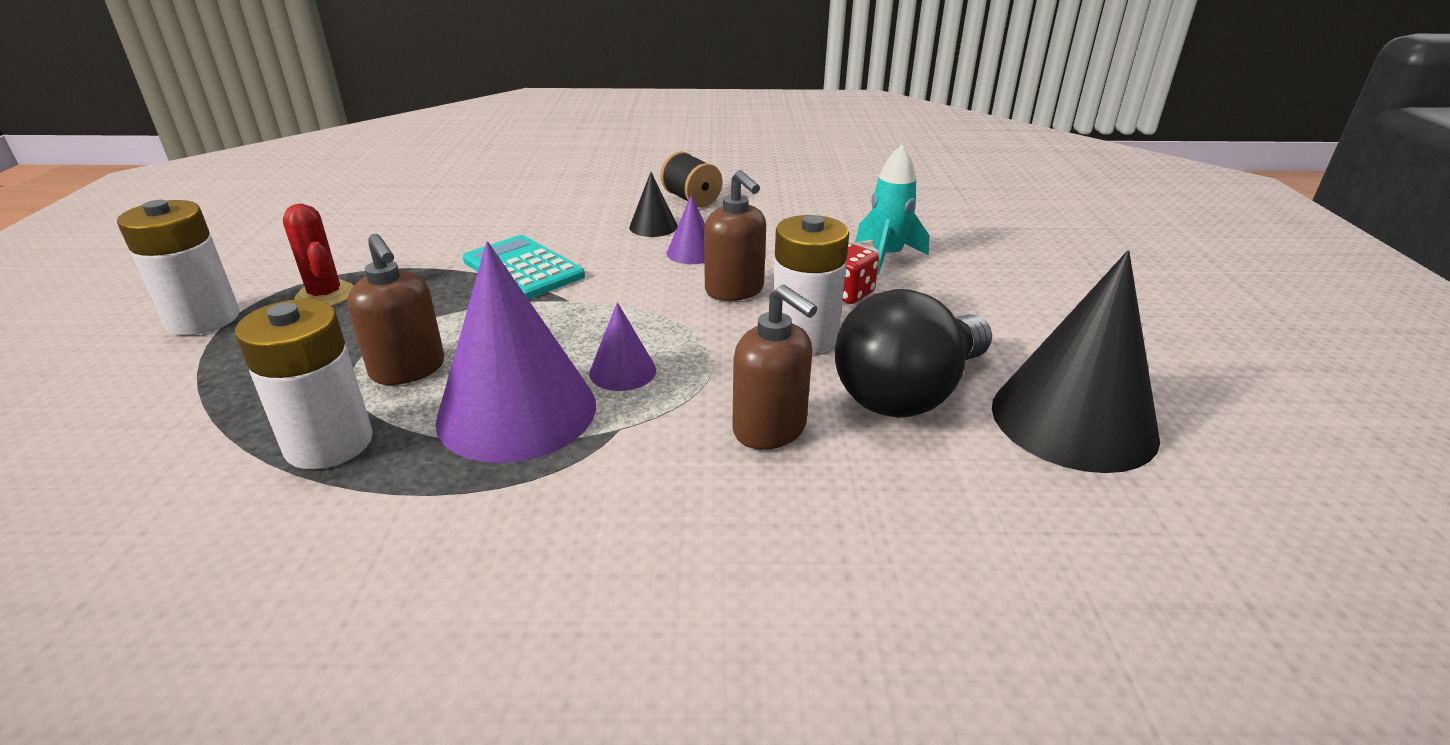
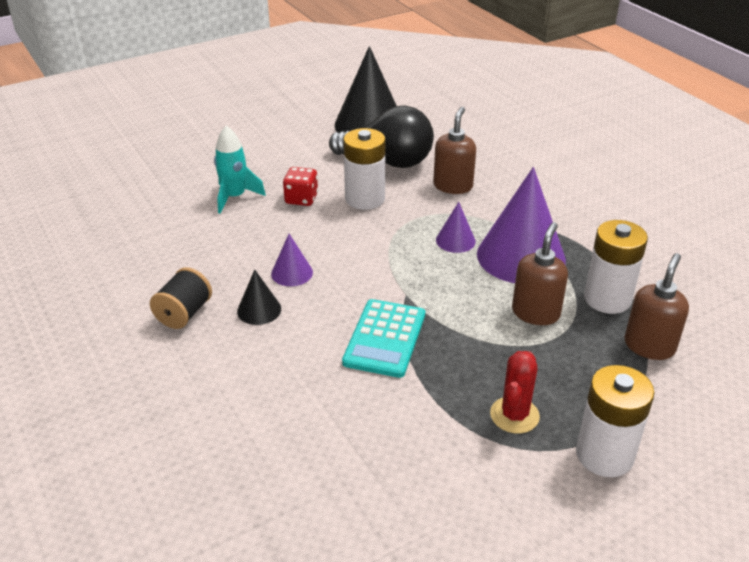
camera: 120 degrees left, 5 degrees up
brown soap dispenser [704,170,766,301] -> brown soap dispenser moved to [624,253,689,360]

